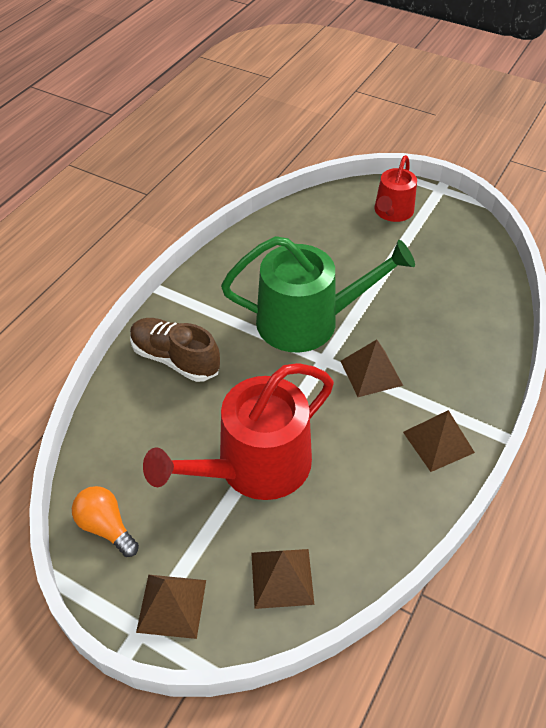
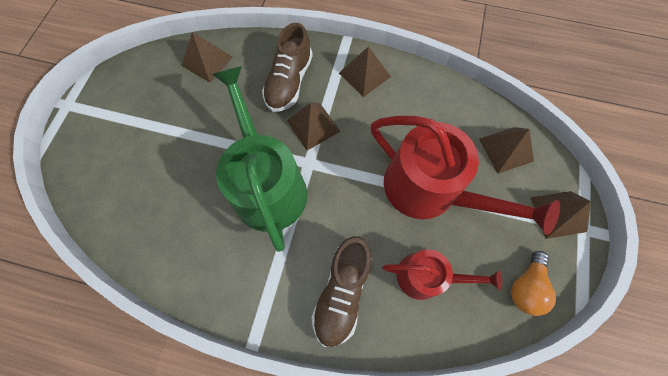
camera: 105 degrees left, 20 degrees up
red watering can [375,155,417,222] -> red watering can moved to [383,250,502,300]
none -> brown pyramid [182,32,233,82]
none -> brown shoe [262,23,313,112]

